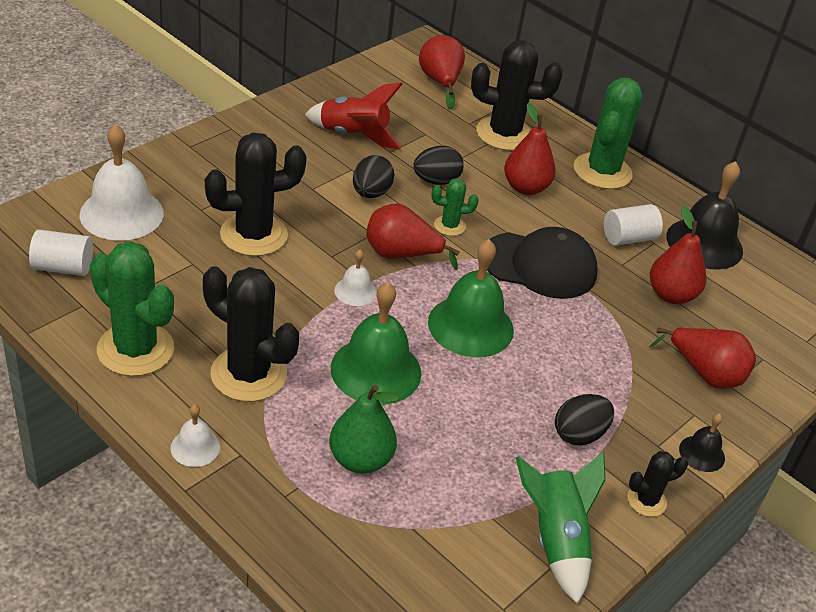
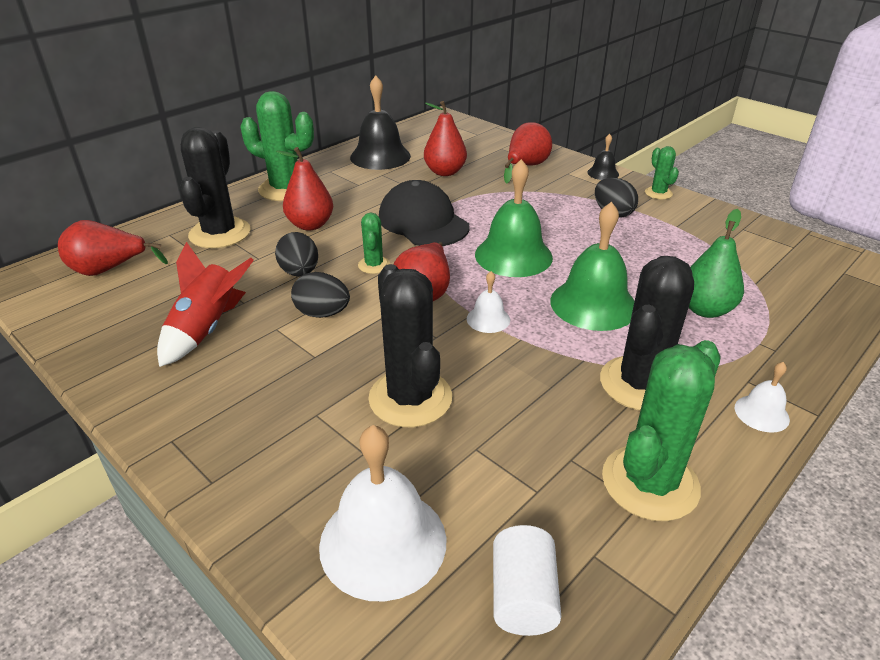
camera: 85 degrees left, 5 degrees down
black cap [487,227,598,299] -> black cap turned 45 degrees counterclockwise [379,180,469,246]
green rocket [515,452,606,604] -> none
white cylinder [604,204,663,246] -> none
black cactus [628,451,688,517] -> green cactus [645,146,679,199]

